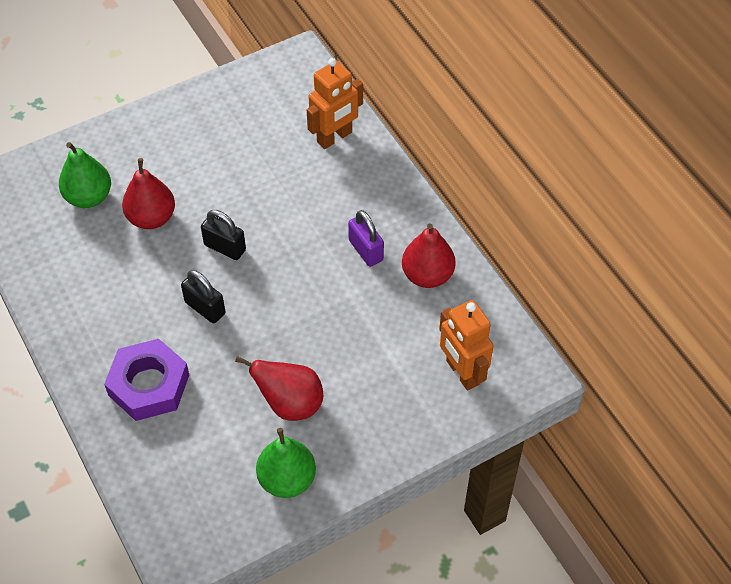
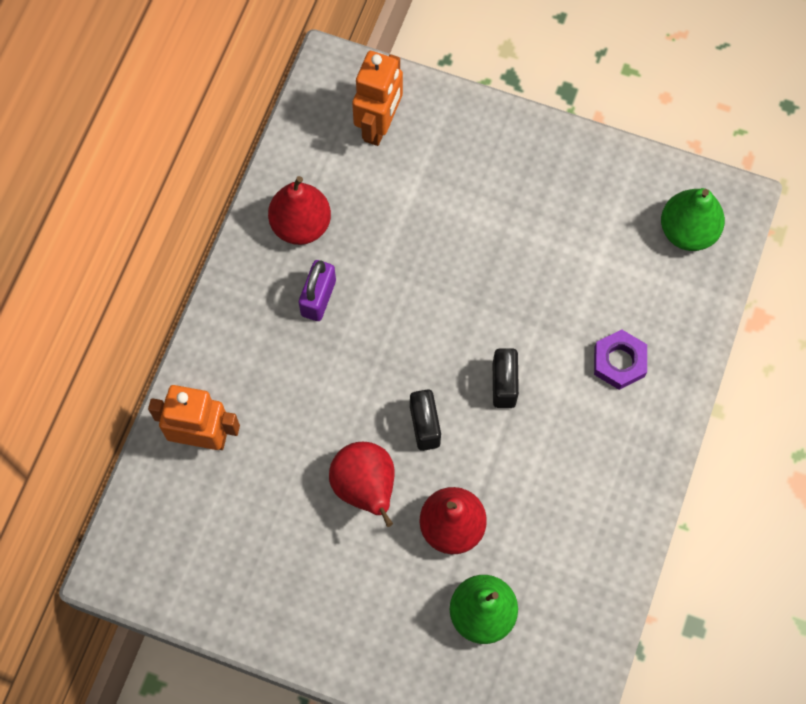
camera: 130 degrees left, 15 degrees up
purple nut [104,339,189,421] -> purple nut [594,330,647,390], size x0.62
red pear [235,356,323,421] -> red pear moved to [329,442,395,527]
green pear [256,428,316,498] -> green pear moved to [661,188,725,251]

